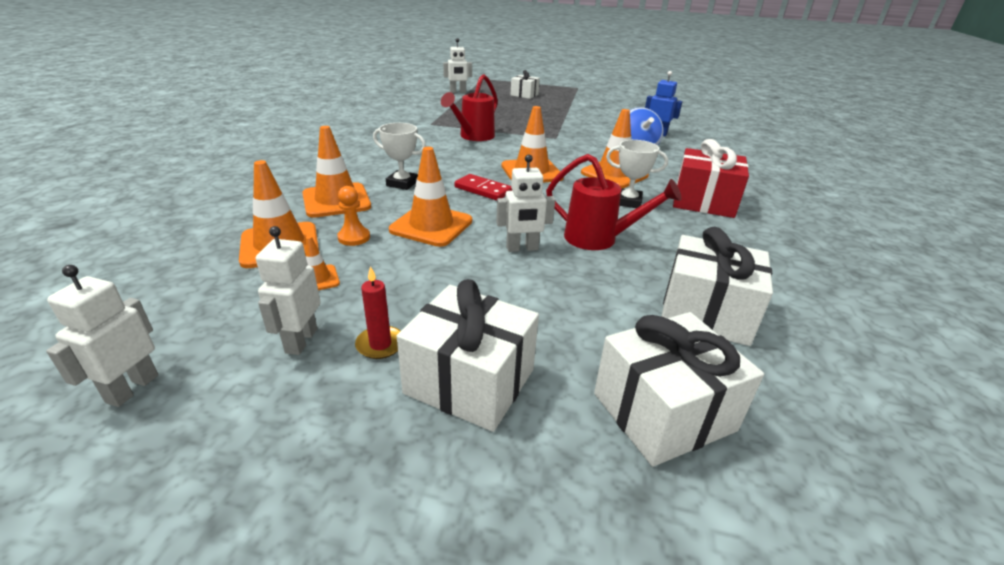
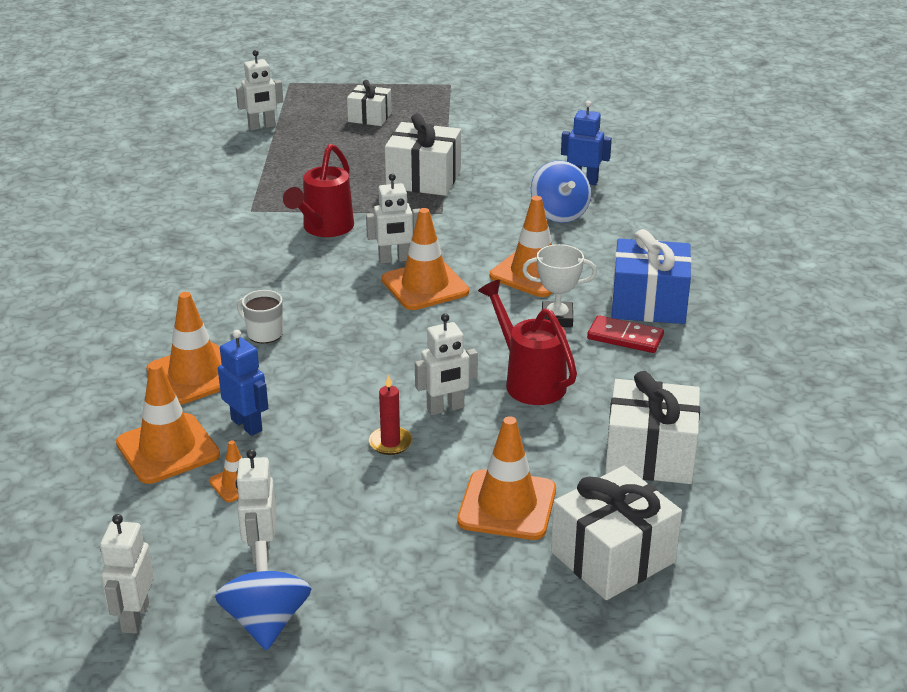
camera: 10 degrees left, 0 degrees up
orange pawn [337,186,370,246] -> blue robot [218,330,268,436]
red candle [355,266,400,359] -> red candle moved to [369,375,412,455]
white trophy [373,123,426,190] -> white mug [237,290,283,343]
orange traffic cone [389,147,472,247] -> orange traffic cone moved to [457,416,556,540]
white gift [396,279,539,432] -> white gift moved to [385,113,461,196]
red domino [454,174,512,201] -> red domino moved to [587,315,664,353]
red watering can [546,154,682,250] -> red watering can turned 135 degrees counterclockwise [478,280,577,405]
red gift [673,139,749,218] -> blue gift [611,229,692,324]
none -> blue spinning top [215,541,311,650]
none -> white robot [366,174,419,264]

